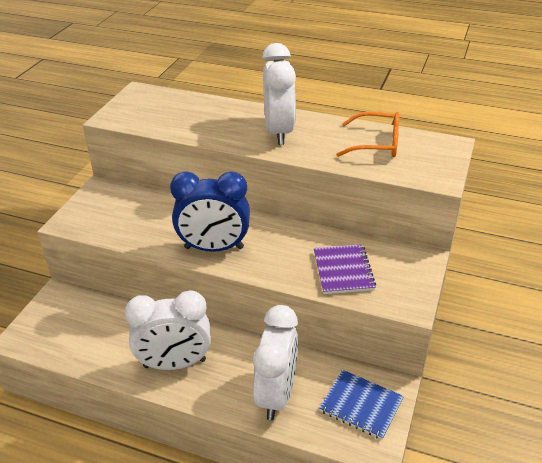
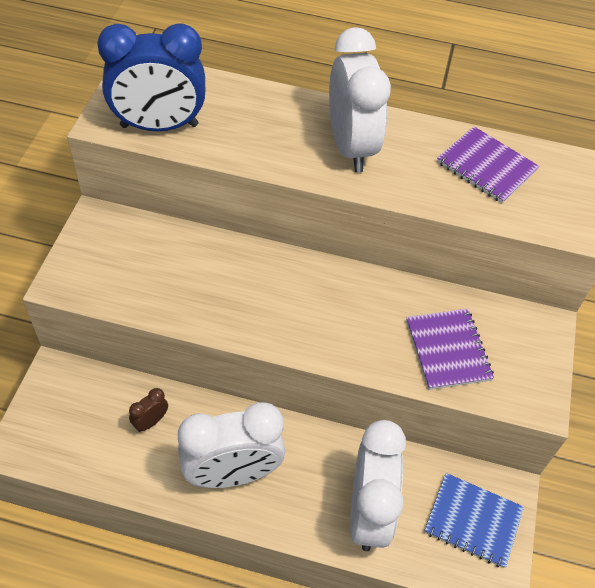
camera: 10 degrees left, 15 degrees up
blue clock [170,171,250,252] -> blue clock moved to [97,23,205,131]
orange glasses [336,112,400,157] -> purple notebook [437,127,539,204]
none -> brown clock [129,388,168,432]

